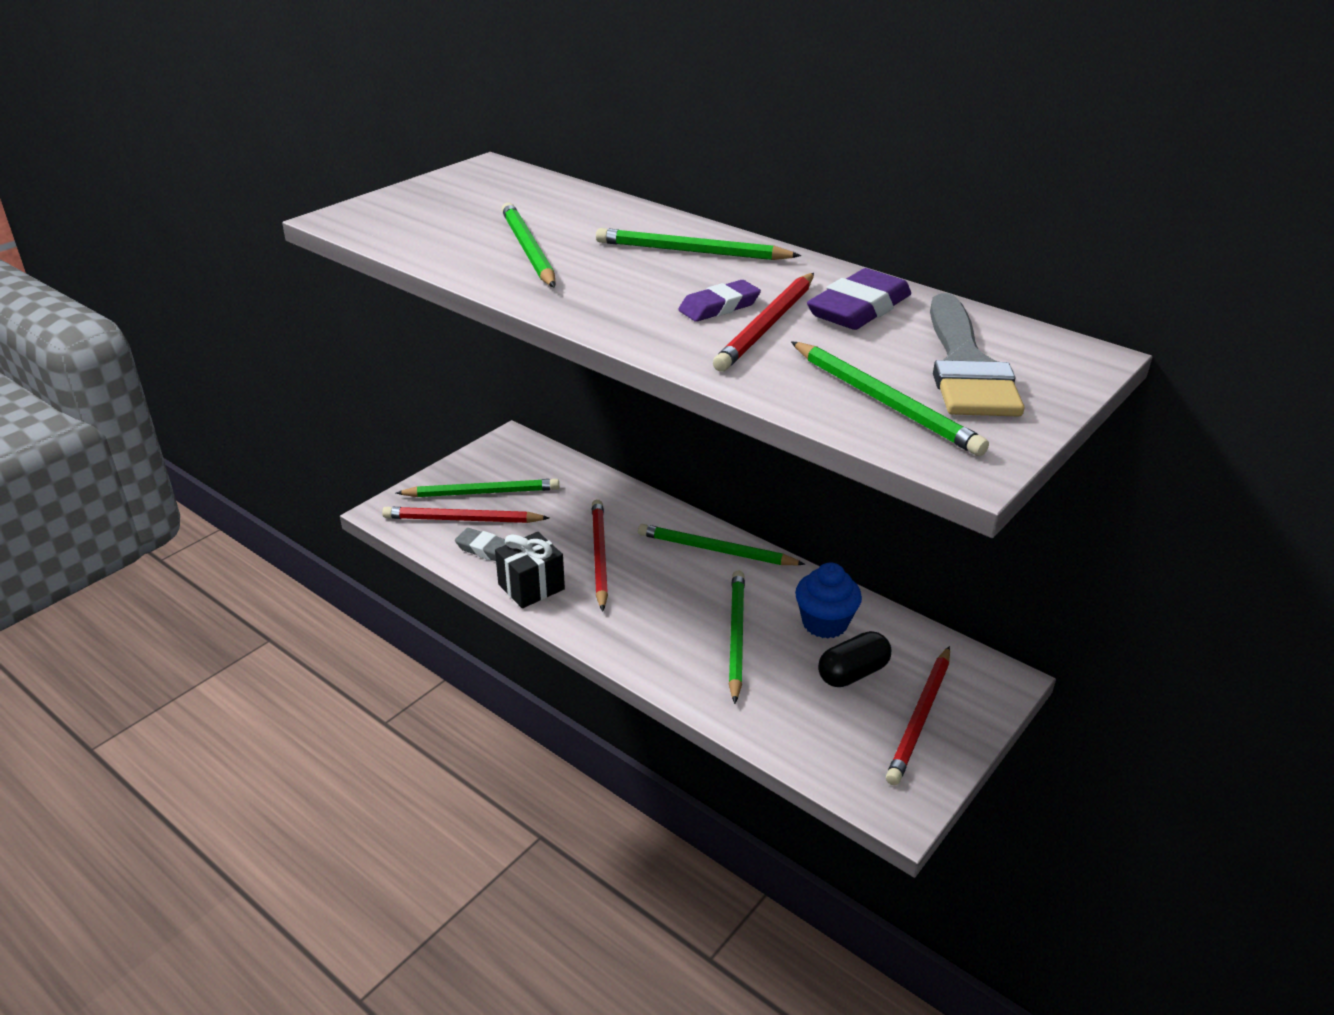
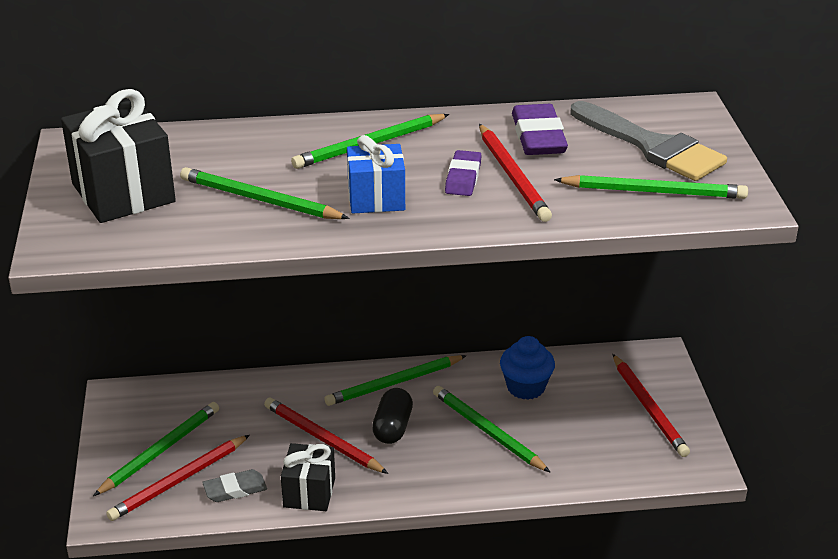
camera: 45 degrees left, 0 degrees up
black capsule [818,631,891,687] -> black capsule moved to [372,388,413,444]
none -> black gift [61,89,176,223]
none -> blue gift [347,135,405,214]

